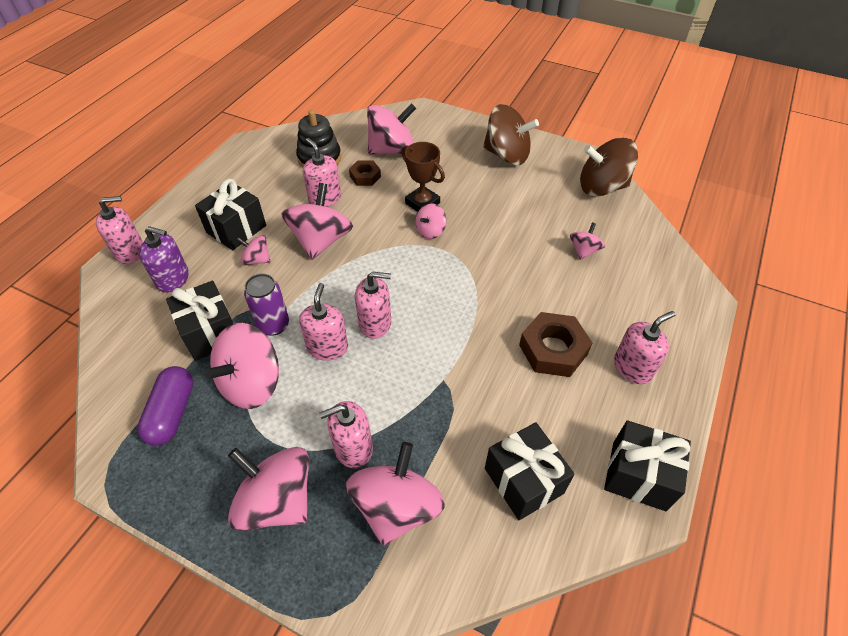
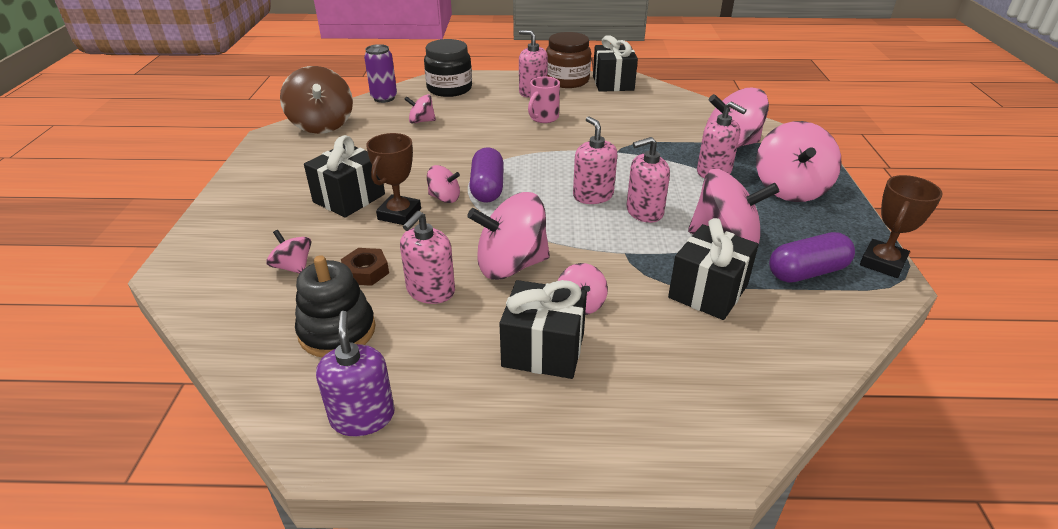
camera: 115 degrees left, 15 degrees down
pink soap dispenser [96,196,143,264] -> none
purple soap dispenser [139,226,189,293] -> purple soap dispenser moved to [316,311,395,436]
purple can [244,274,289,336] -> purple can moved to [364,44,397,103]
pink spinning top [367,103,416,155] -> pink spinning top [266,230,311,274], size x0.51
brown spinning top [483,104,539,165] -> none
black gift [485,422,575,520] -> black gift moved to [304,135,385,218]
brown nut [519,312,592,377] -> pink mug [528,76,560,123]
none -> black jar [424,39,472,97]
none -> purple capsule [469,147,504,203]
none -> brown jar [546,32,591,88]
none -> brown trophy [860,175,943,278]

